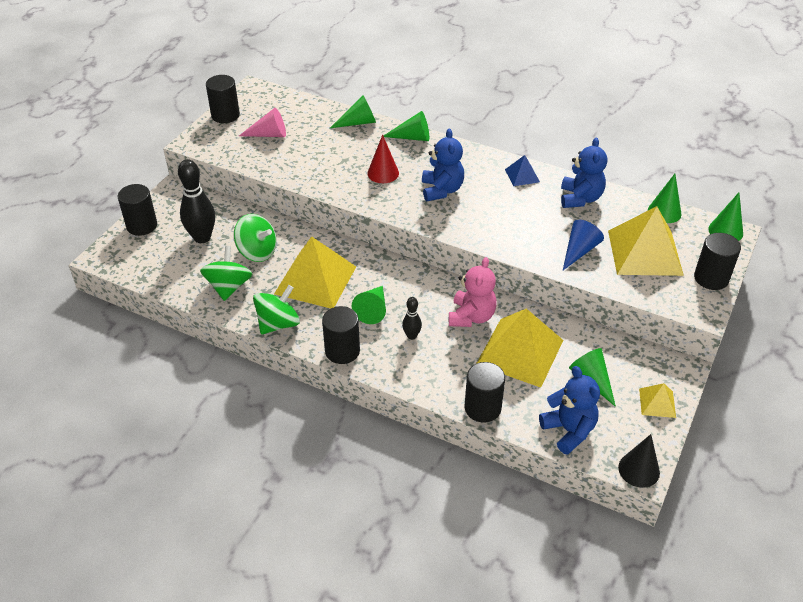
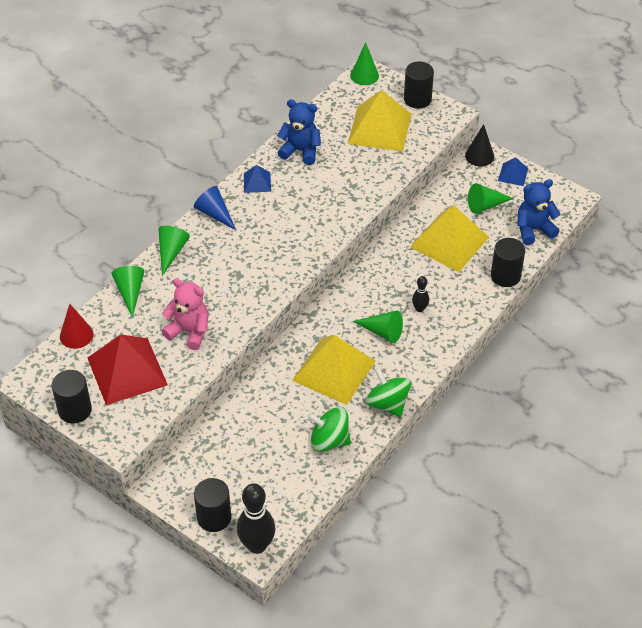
camera: 80 degrees left, 5 degrees up
black bowling pin [178,159,215,243] -> black bowling pin moved to [237,483,275,554]
green spinning top [234,214,277,262] -> none
pink cone [239,108,286,137] -> red pyramid [88,334,168,405]
black cylinder [322,306,360,364] -> none
red cone [367,134,399,183] -> red cone moved to [60,304,94,349]
blue teddy bear [422,129,464,201] -> none
pink teddy bear [449,257,497,327] -> pink teddy bear moved to [162,278,208,350]
blue cone [563,220,604,270] -> blue cone moved to [194,186,236,230]
black cone [618,434,660,488] -> black cone moved to [465,124,494,166]
yellow pyramid [639,383,676,418] -> blue pyramid [498,157,528,186]
green cone [648,174,681,223] -> none

